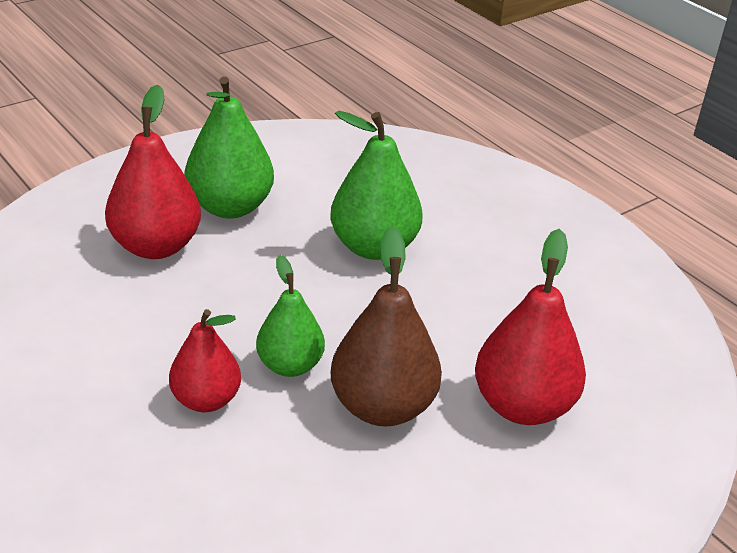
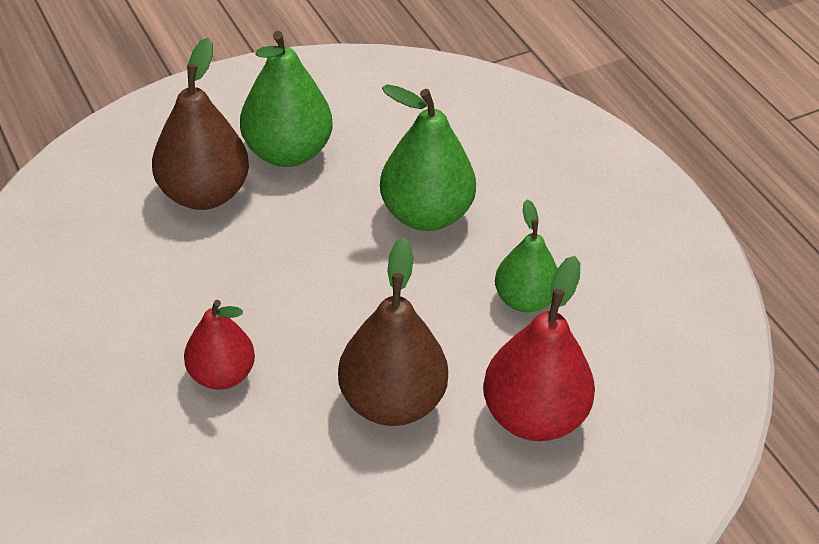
camera: 10 degrees right, 10 degrees up
red pear [105,85,201,259] -> brown pear [152,38,249,210]
green pear [256,255,325,377] -> green pear moved to [495,199,558,312]

